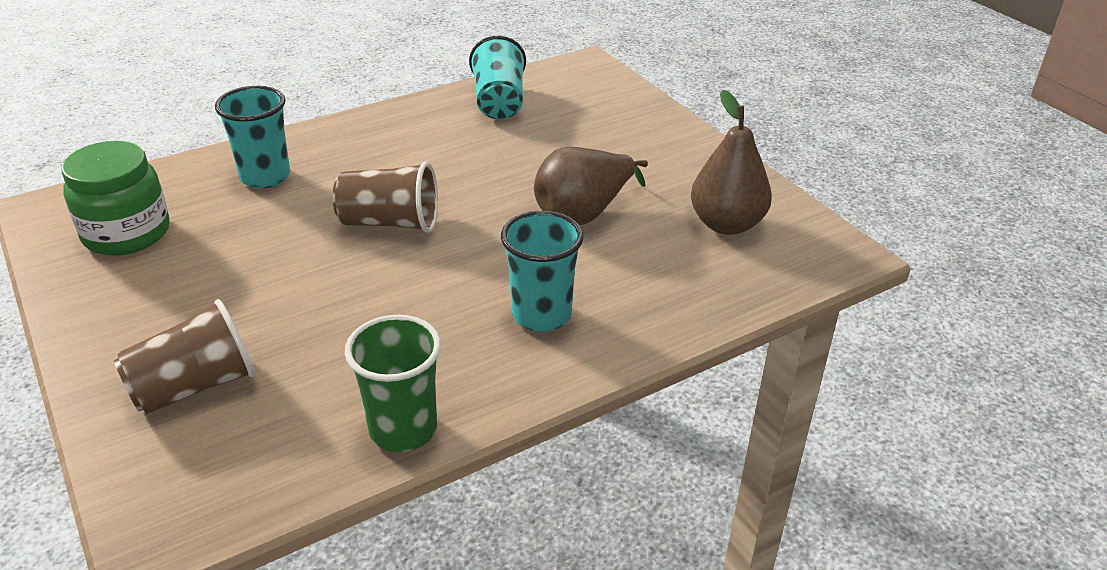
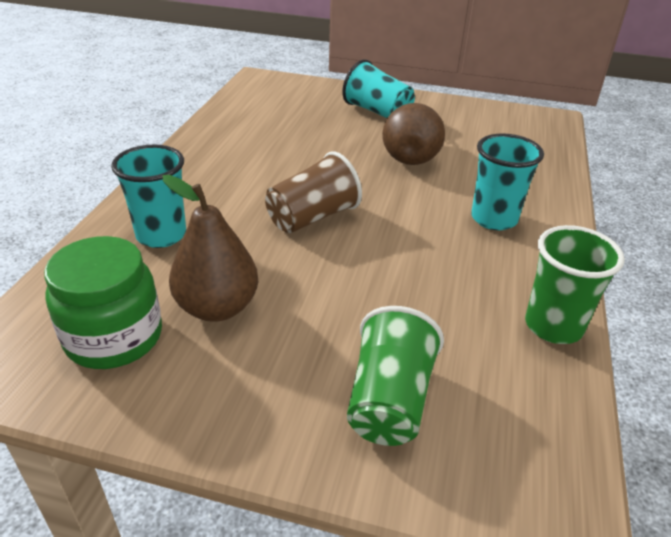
camera: 45 degrees left, 0 degrees up
brown cup [114,299,255,414] -> green cup [347,306,444,446]
turquoise cup [469,36,526,119] -> turquoise cup moved to [342,59,415,118]
brown pear [691,90,772,235] -> brown pear moved to [163,175,258,322]

